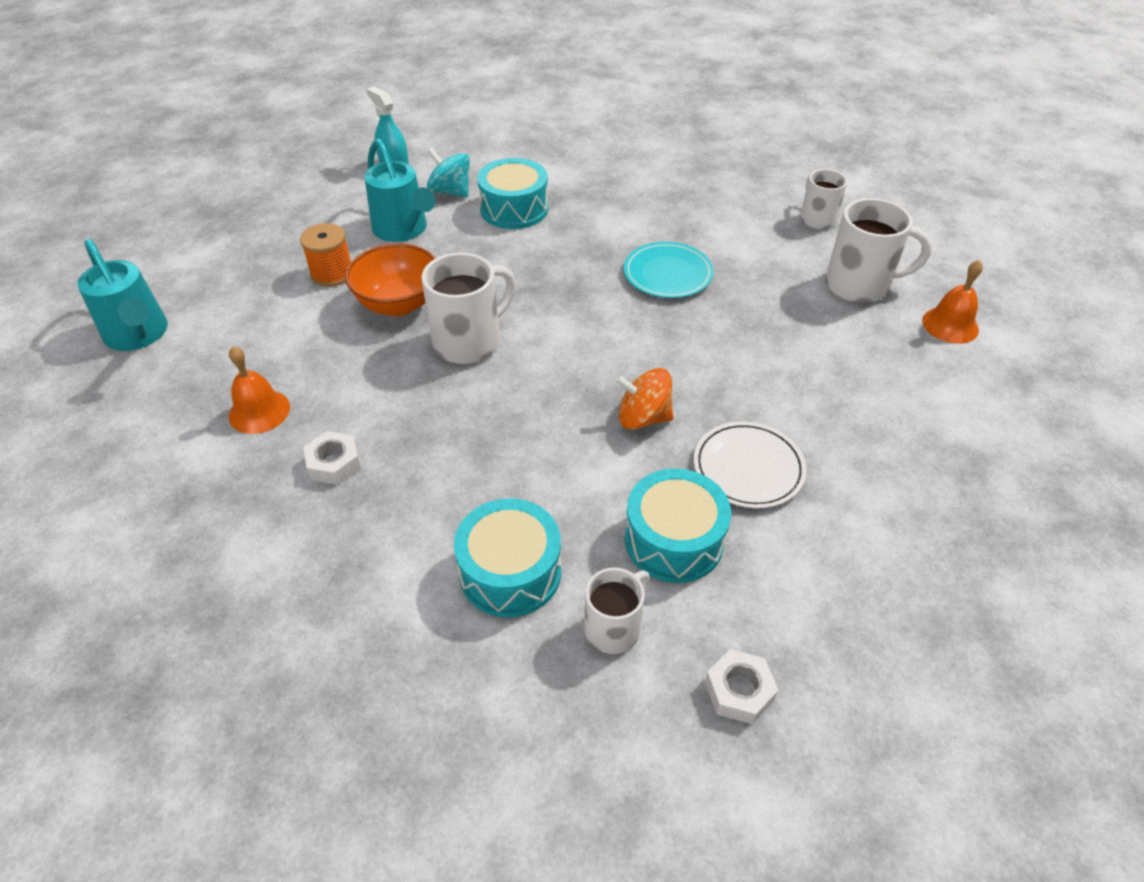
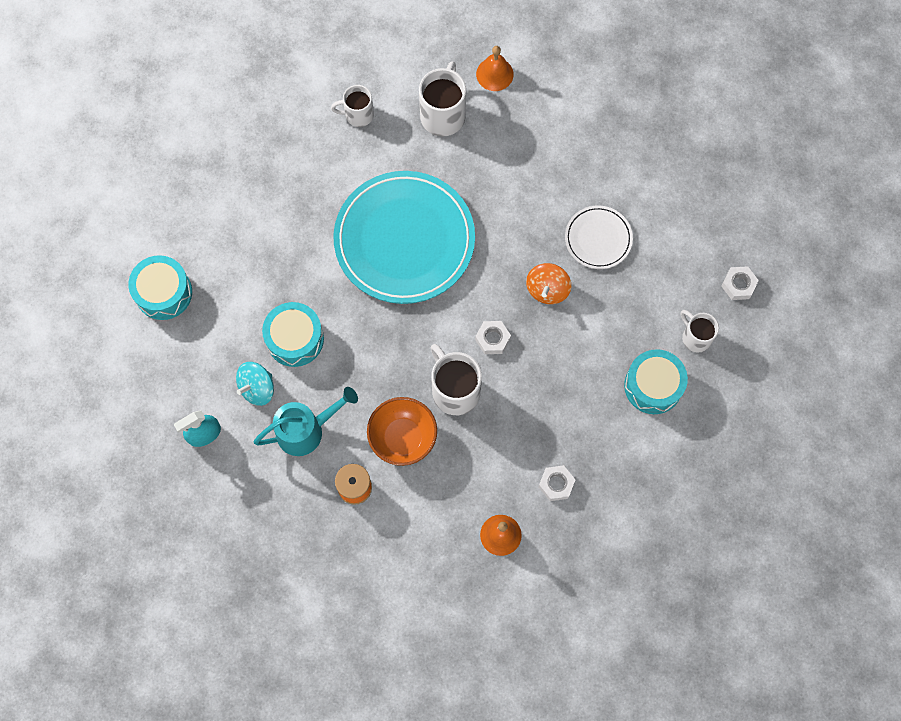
camera: 80 degrees left, 25 degrees up
turquoise watering can [77,239,168,351] -> none
turquoise plate [624,242,714,298] -> turquoise plate [333,171,475,304], size x2.08
turquoise drum [625,468,731,583] -> turquoise drum moved to [128,255,192,320]
none -> white nut [475,321,511,354]

